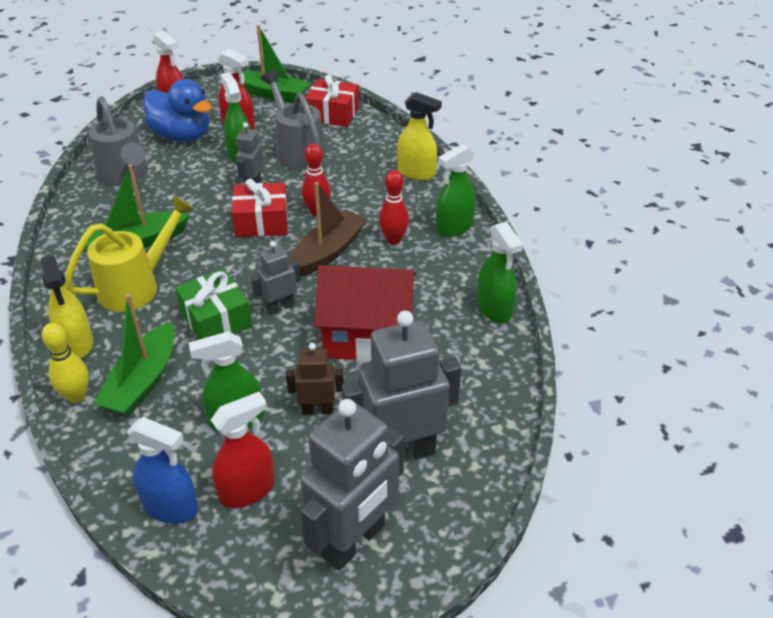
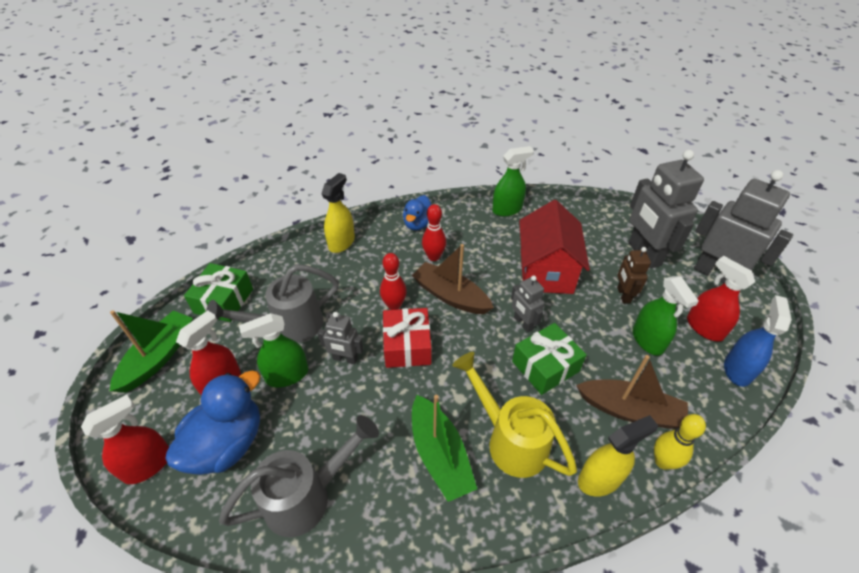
camera: 90 degrees left, 5 degrees up
green boat [94,294,175,416] -> brown boat [576,355,688,429]
red gift [305,74,359,127] -> green gift [184,263,253,322]
green spray bottle [436,144,476,237] -> blue duck [403,195,432,231]

